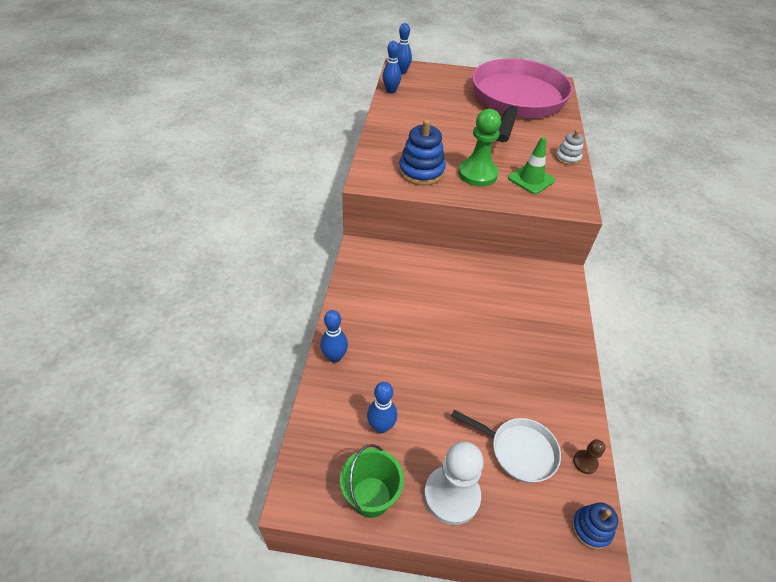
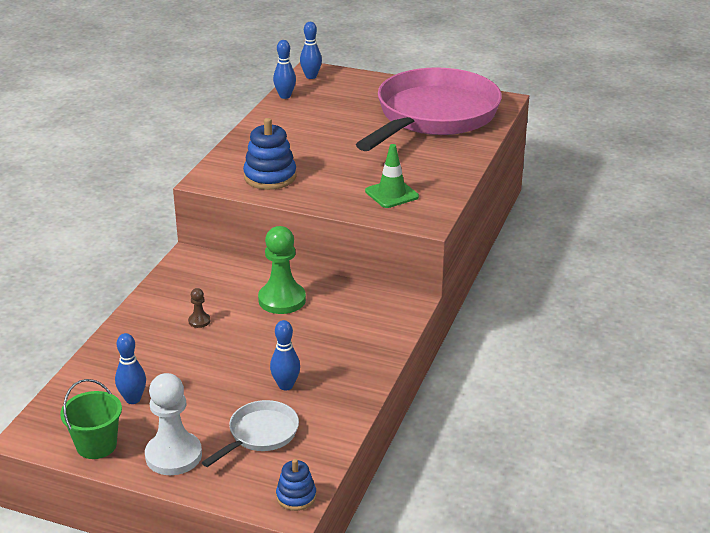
camera: 15 degrees right, 15 degrees down
blue bowling pin [320,310,348,363] -> blue bowling pin moved to [270,320,300,391]
white pan [451,410,561,483] -> white pan turned 90 degrees counterclockwise [201,400,299,467]
green pawn [458,109,501,186] -> green pawn moved to [258,226,306,314]
white stacking toy [555,130,584,165] -> none
brown pawn [573,439,605,474] -> brown pawn moved to [188,288,210,328]

